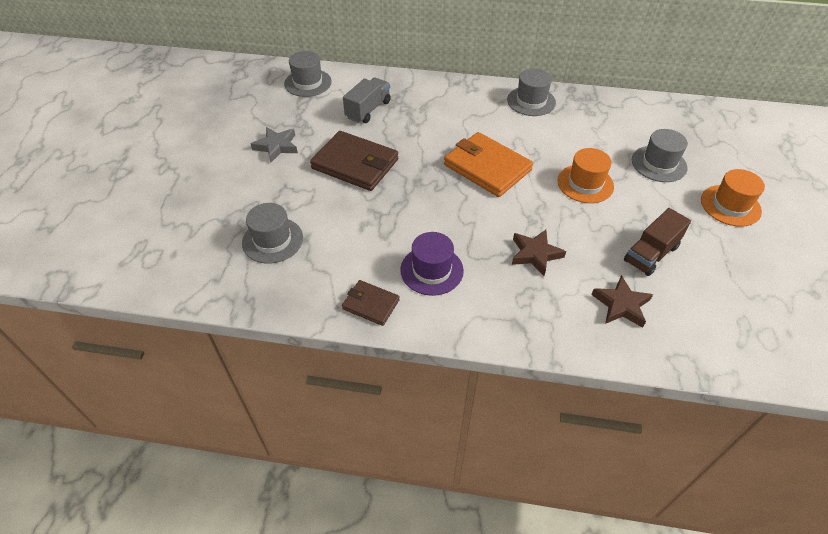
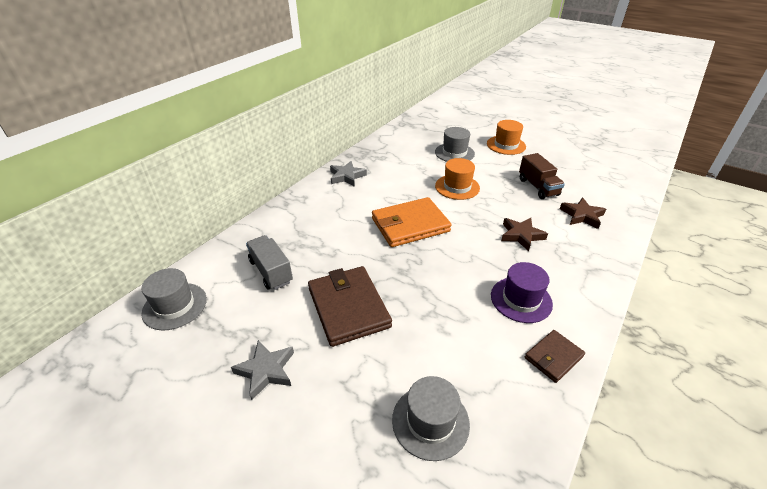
camera: 65 degrees left, 10 degrees down
brown wallet [310,131,398,191] -> brown wallet turned 75 degrees counterclockwise [308,266,392,347]
grey hat [507,69,556,116] -> grey star [330,161,367,186]

